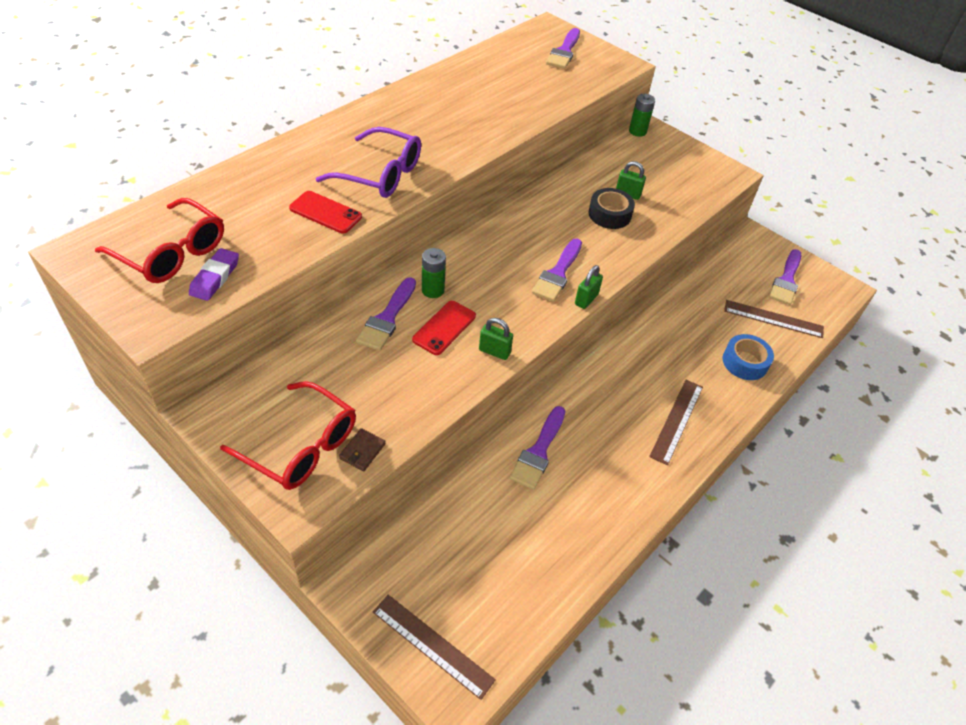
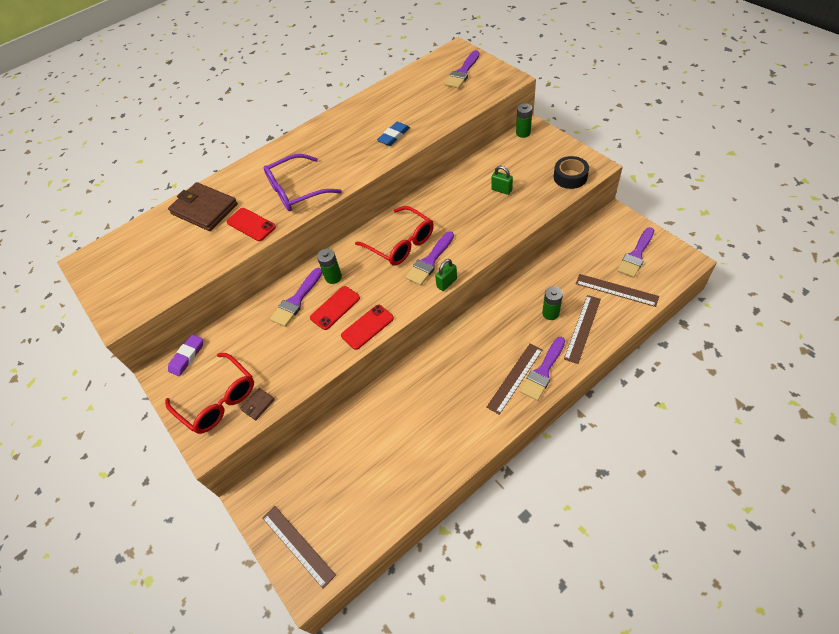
camera: 20 degrees right, 5 degrees up
red glasses [95,198,224,283] -> red glasses moved to [355,206,434,266]
purple eraser [189,248,239,301] -> purple eraser moved to [168,334,203,376]
purple glasses [316,127,421,198] -> purple glasses turned 120 degrees clockwise [264,154,342,211]
green padlock [479,318,513,360] -> red phone [341,305,394,350]
purple brush [510,406,565,490] -> purple brush moved to [520,337,565,401]
black tape [589,188,635,229] -> black tape moved to [554,156,589,189]
blue tape [722,334,774,380] -> brown ruler [564,295,601,364]
none -> brown wallet [168,182,238,231]
none -> blue eraser [377,122,410,146]
none -> green battery [542,286,563,320]

